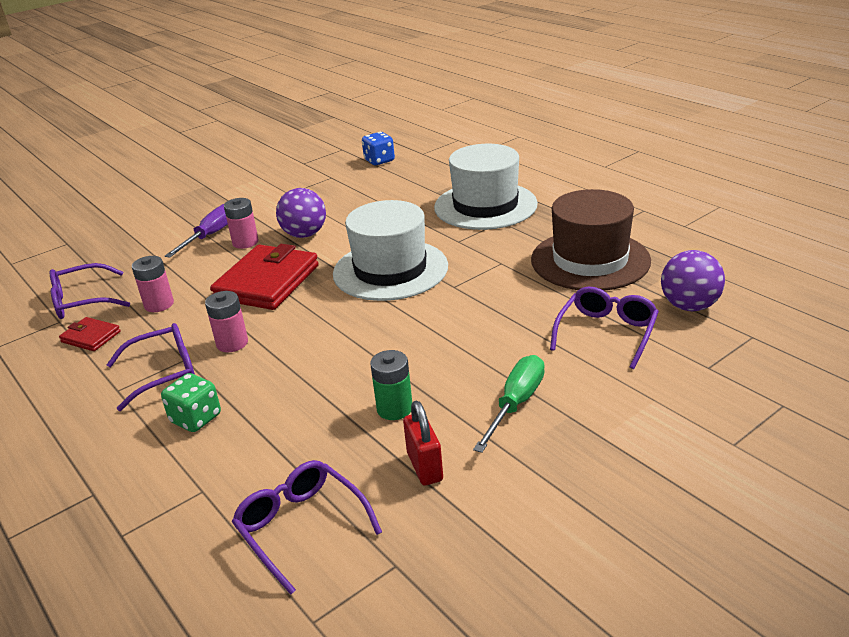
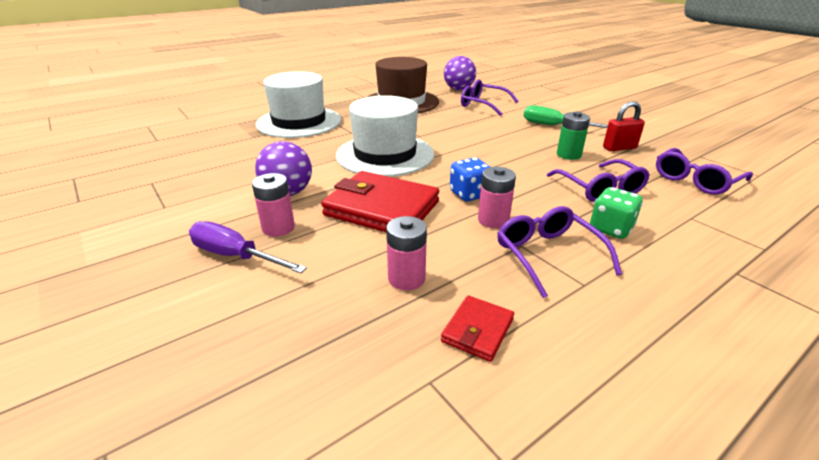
camera: 90 degrees left, 0 degrees up
purple glasses [50,263,130,319] -> purple glasses moved to [547,159,650,202]
blue dice [362,132,395,165] -> blue dice moved to [450,158,490,201]

